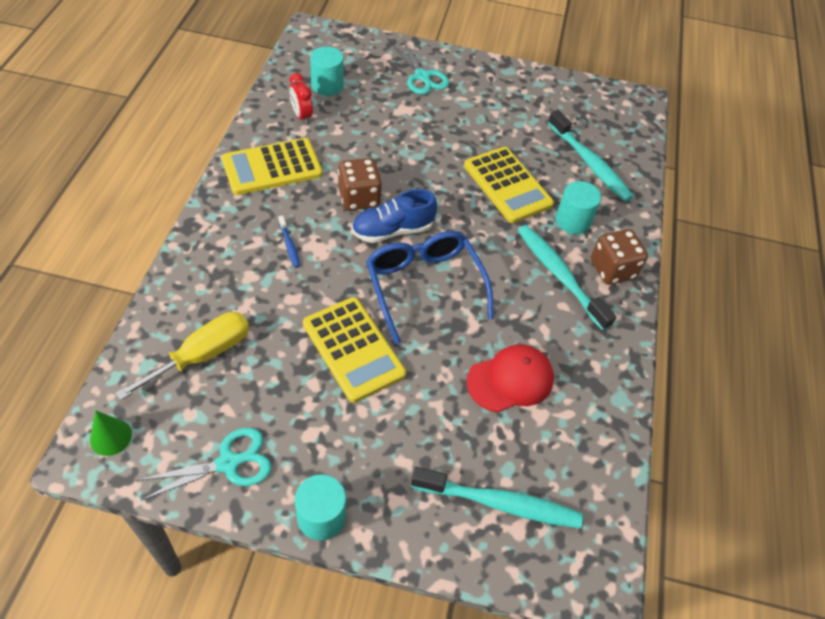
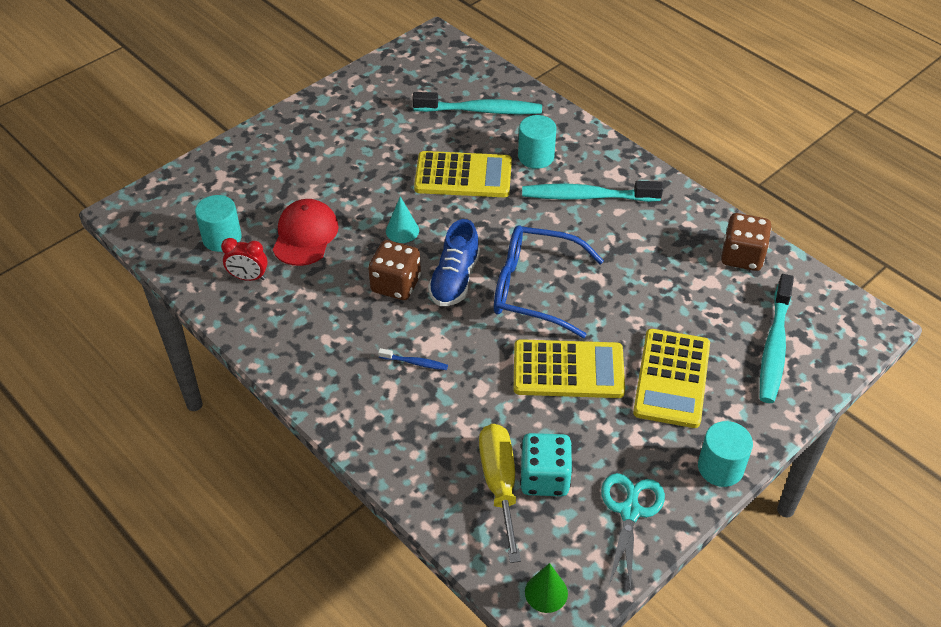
camera: 50 degrees left, 5 degrees down
yellow calculator [222,138,323,195] -> yellow calculator moved to [633,329,710,428]
turquoise scissors [391,40,449,95] -> none
turquoise toothbrush [411,467,583,528] -> turquoise toothbrush turned 150 degrees clockwise [760,274,794,403]
red cap [466,344,554,413] -> red cap moved to [272,199,339,266]
brown dice [591,229,648,285] -> brown dice moved to [721,213,772,271]
none -> turquoise cone [386,196,419,243]
none -> turquoise dice [520,433,573,496]

